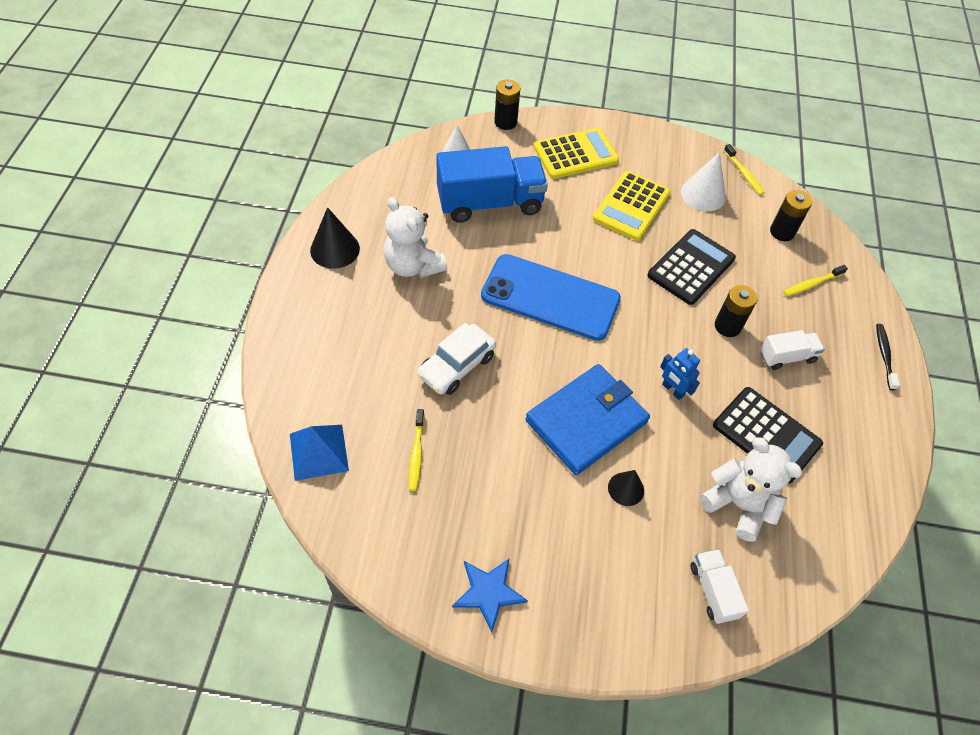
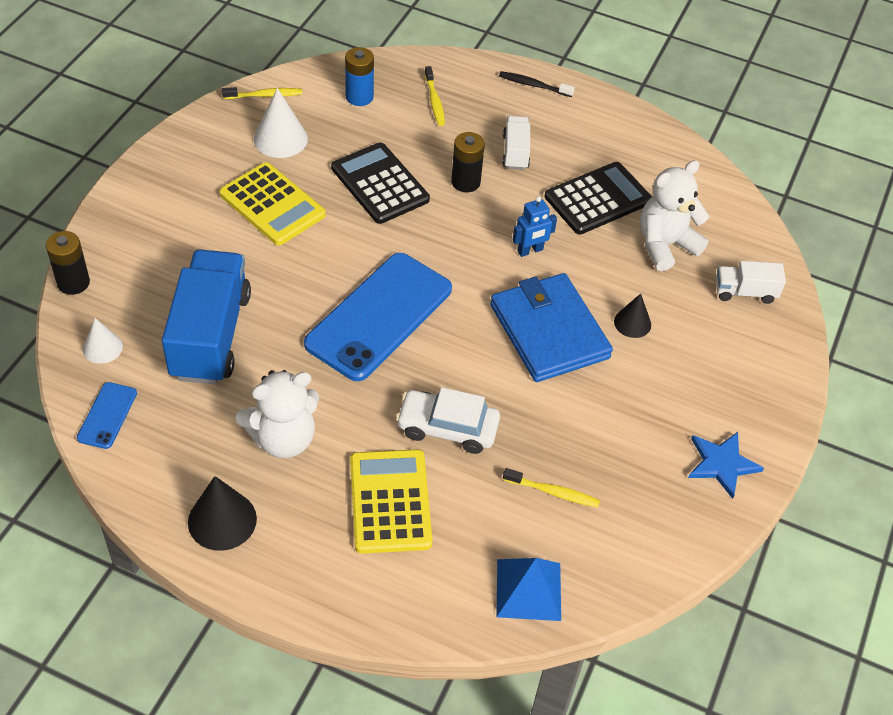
camera: 75 degrees left, 5 degrees down
white car [417,323,496,395] -> white car turned 135 degrees clockwise [396,387,500,454]
yellow calculator [534,127,619,179] -> yellow calculator moved to [350,449,433,554]
black battery [770,190,812,241] -> blue battery [345,47,374,106]
none -> blue phone [77,382,137,449]

